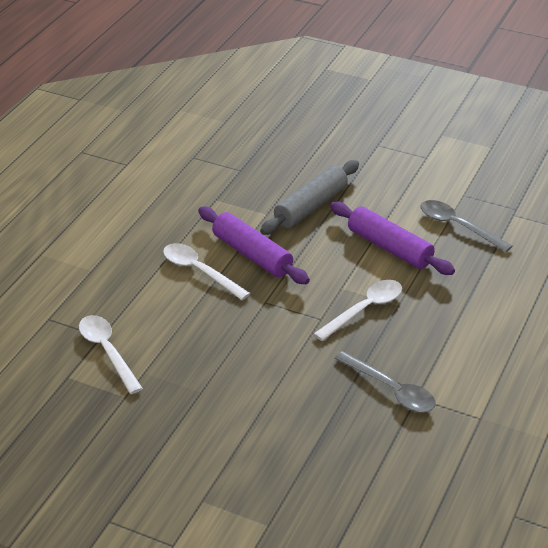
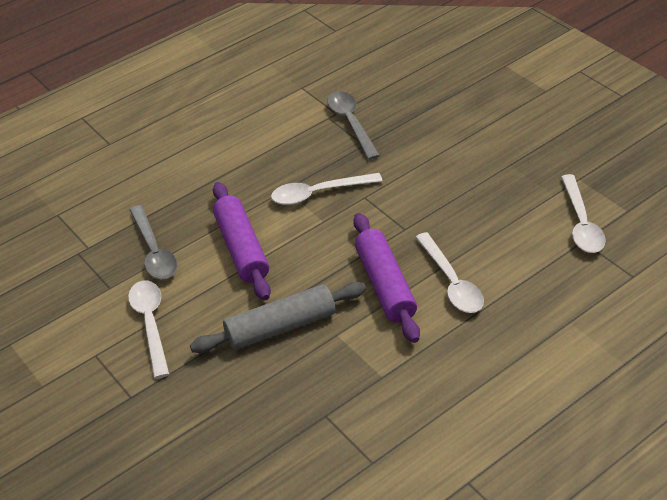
camera: 150 degrees left, 5 degrees up
none -> white spoon [128,280,169,379]

